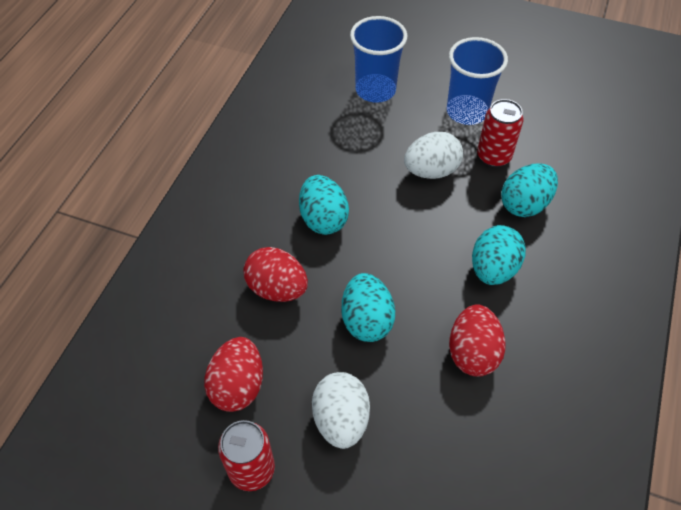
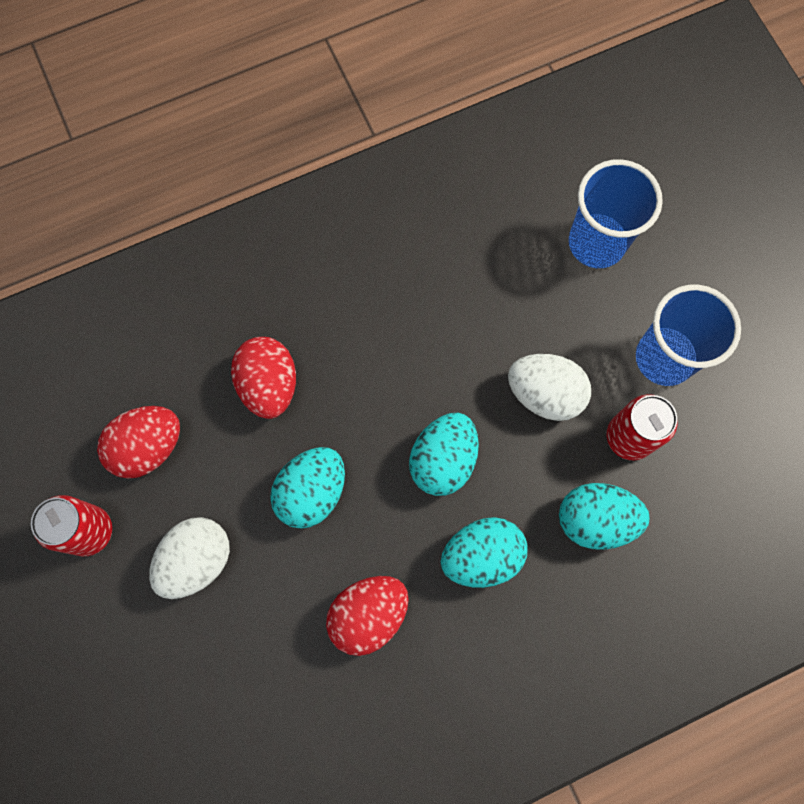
camera: 45 degrees right, 20 degrees up
turquoise egg [299,175,349,235] -> turquoise egg moved to [409,413,479,496]

